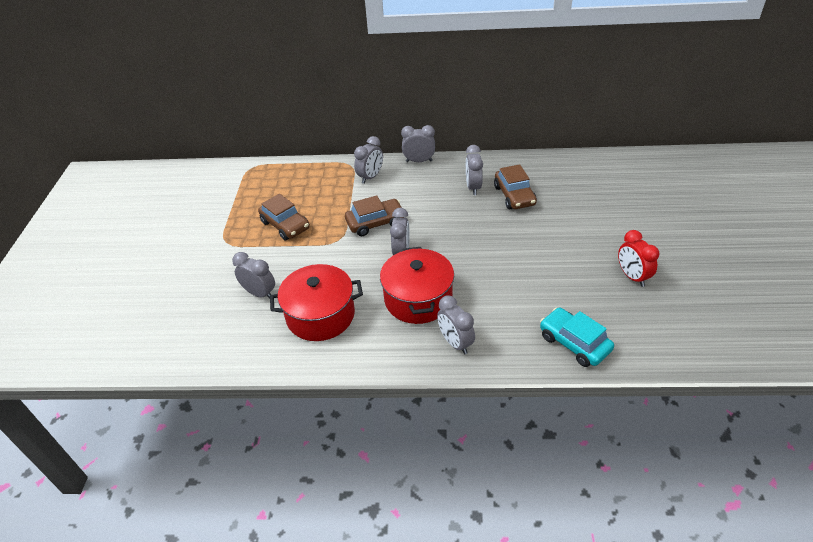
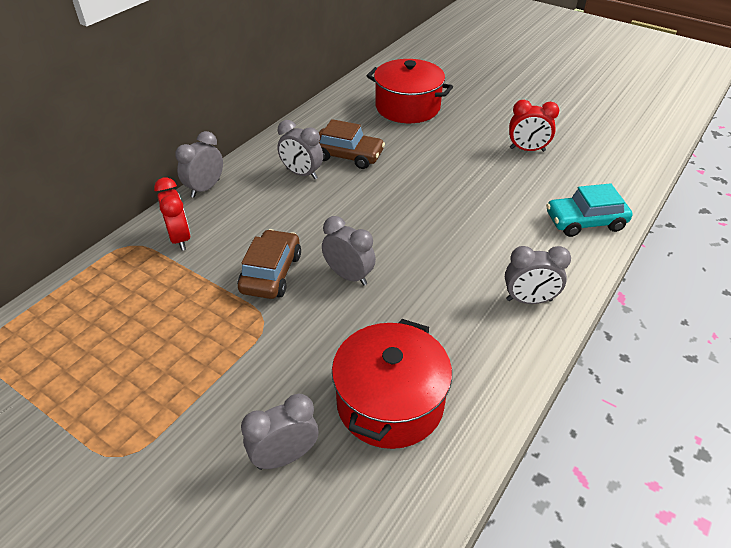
camera: 60 degrees left, 0 degrees up
brown car [258,194,310,240] -> none
grey clock [354,136,383,184] -> red clock [154,177,191,251]
red pot [380,247,454,324] -> red pot moved to [367,59,453,123]

